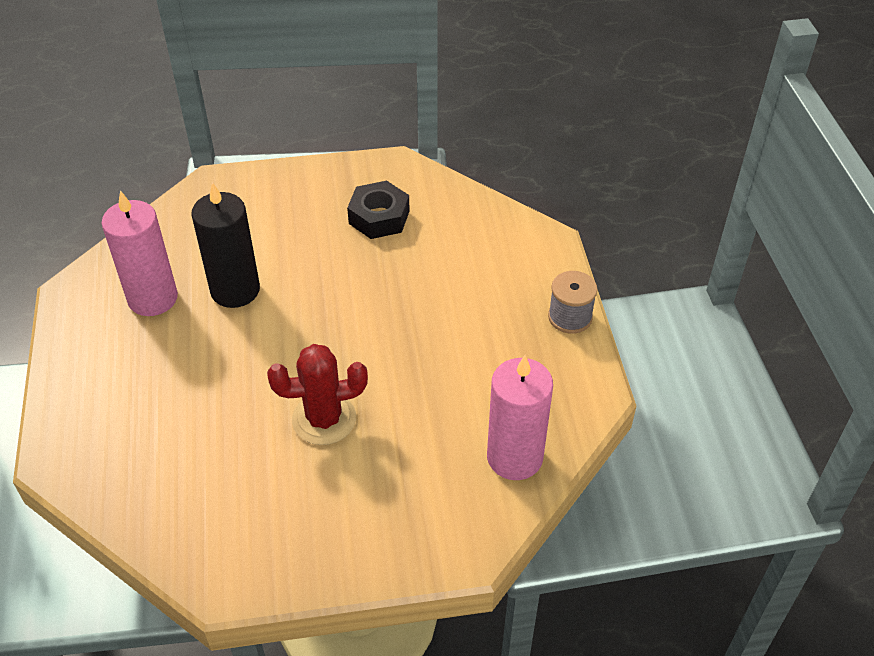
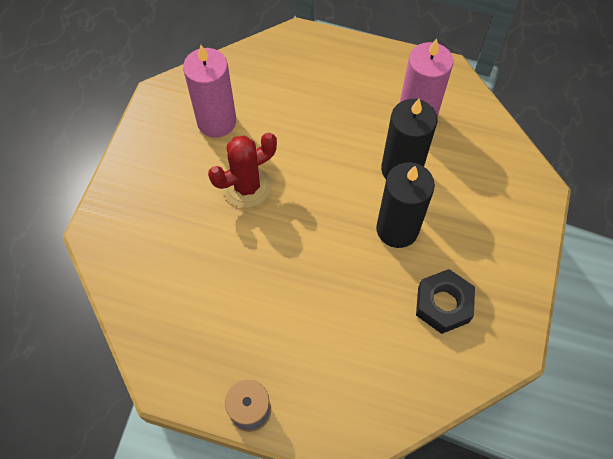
camera: 115 degrees right, 15 degrees up
red cactus [267,344,368,445] -> red cactus turned 45 degrees clockwise [208,133,277,208]
pink candle [487,355,553,480] -> pink candle moved to [183,45,236,138]
none -> black candle [376,162,435,248]

